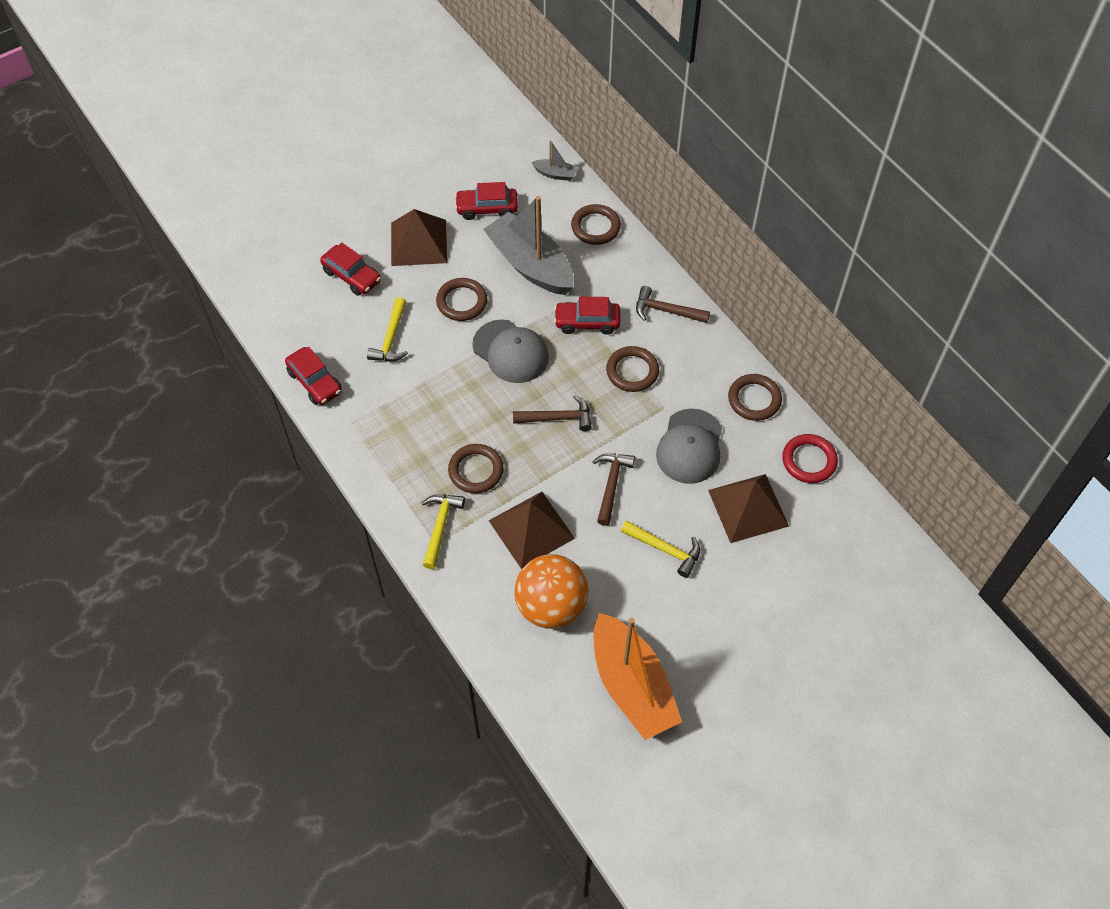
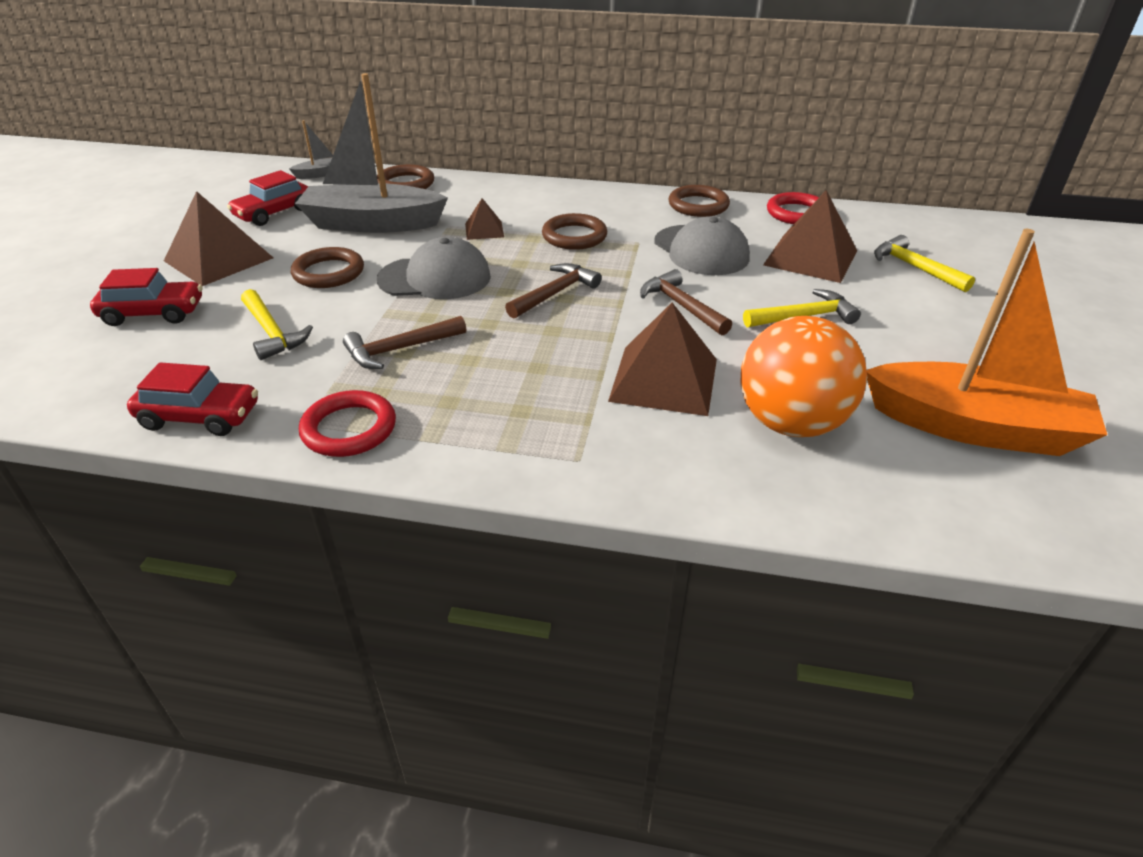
camera: 45 degrees left, 20 degrees down
yellow hammer [421,494,465,569] -> yellow hammer moved to [874,235,975,292]
brown ring [448,444,504,493] -> none
red car [554,297,620,335] -> brown pyramid [465,198,504,240]
brown hammer [636,286,710,323] -> brown hammer moved to [343,316,466,369]
none -> red ring [299,390,396,457]

